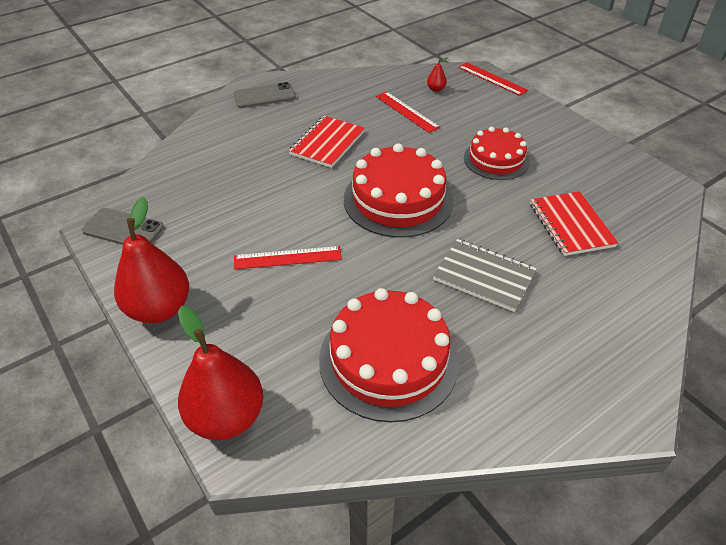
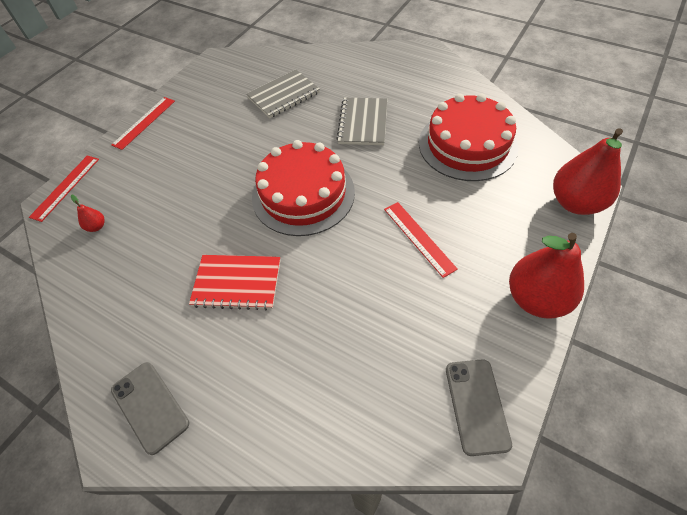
camera: 110 degrees left, 10 degrees up
red ruler [376,92,440,133] -> red ruler moved to [111,97,175,150]
red cake [464,127,530,180] -> none
red notebook [530,191,618,256] -> grey notebook [246,70,320,118]

